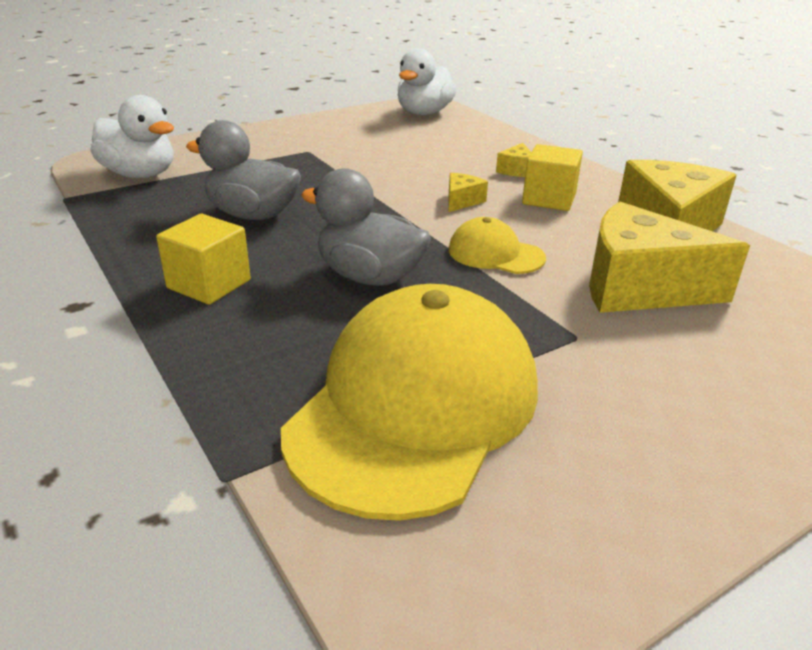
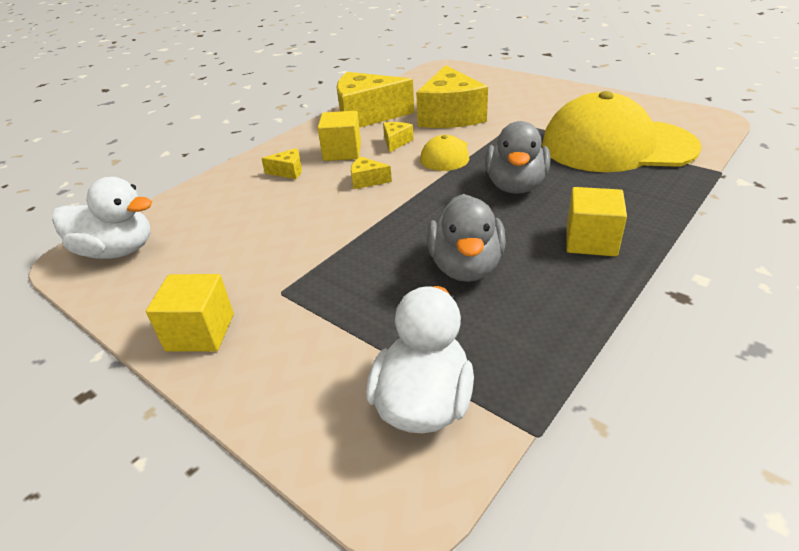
camera: 105 degrees left, 5 degrees up
none -> yellow cube [146,274,234,352]
none -> yellow cheese [383,122,414,152]

